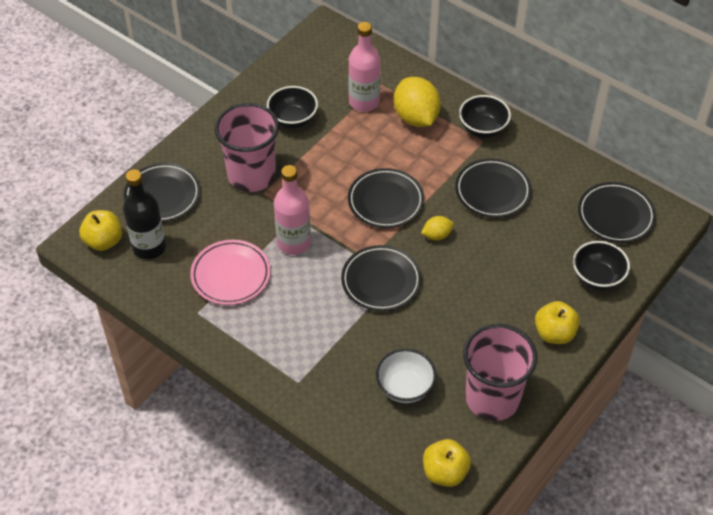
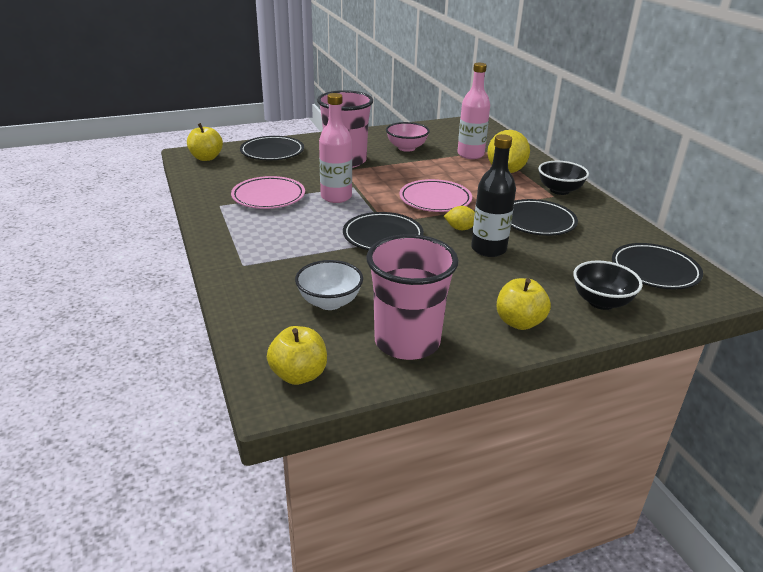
camera: 30 degrees right, 20 degrees down
black bottle [123,169,166,259] -> black bottle moved to [471,134,516,257]
black bowl [267,86,318,129] -> pink bowl [386,122,430,152]
black plate [348,168,424,228] -> pink plate [399,179,472,212]

